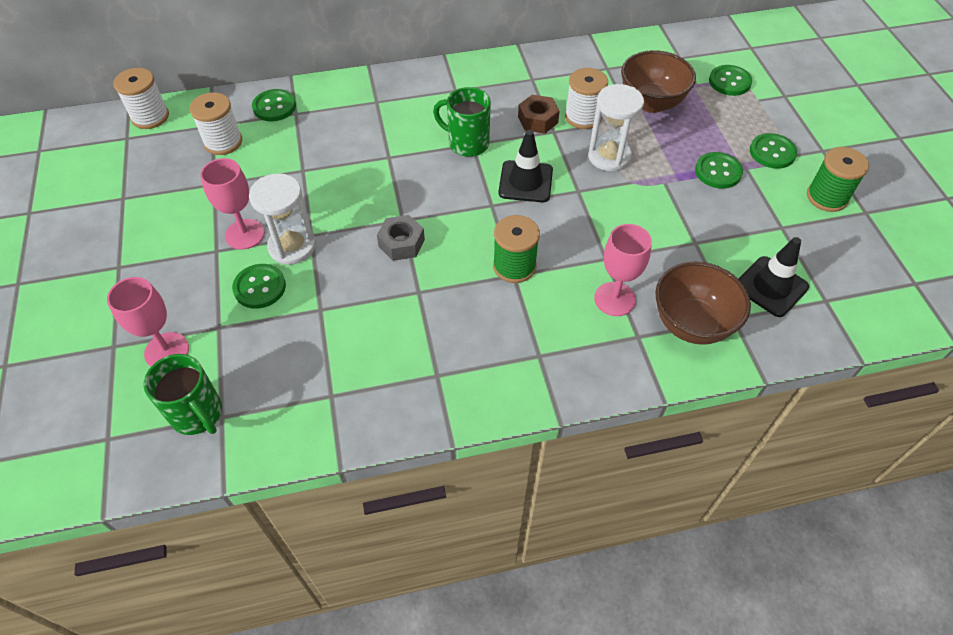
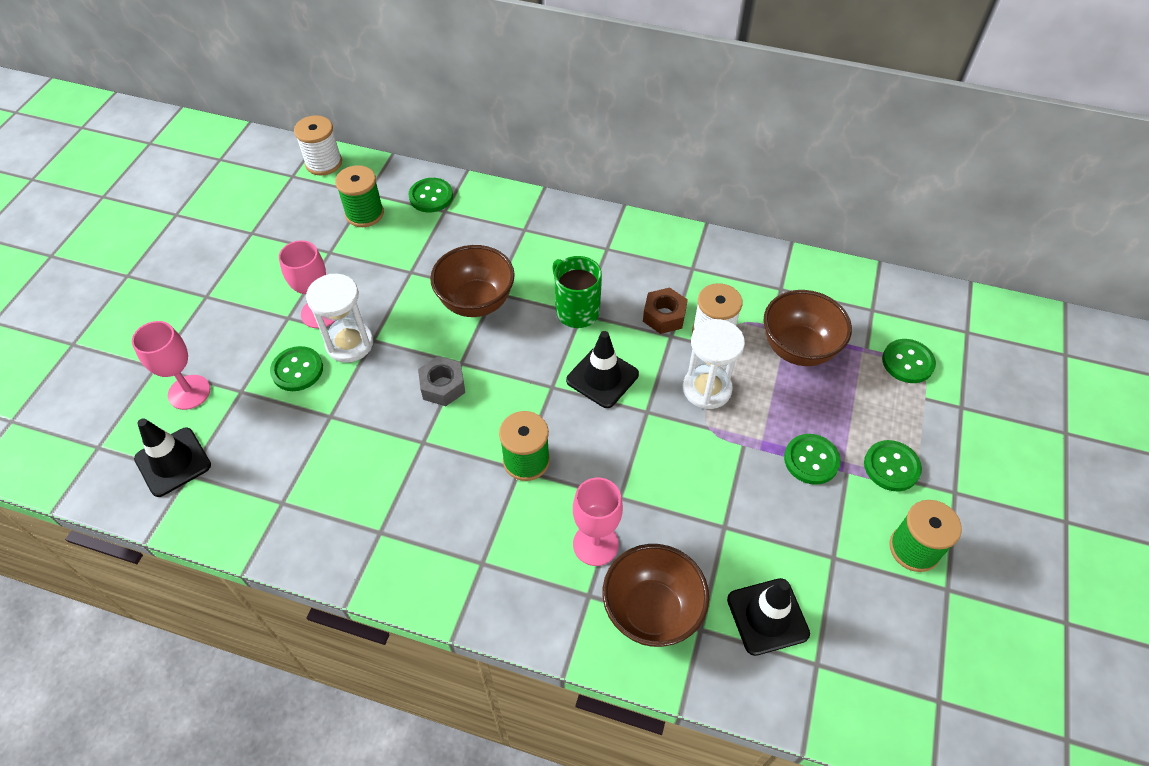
camera: 30 degrees right, 0 degrees up
green mug [143,354,222,435] -> black traffic cone [134,418,211,497]
white spool [190,92,242,155] -> green spool [335,165,384,227]
none -> brown bowl [430,245,515,317]

